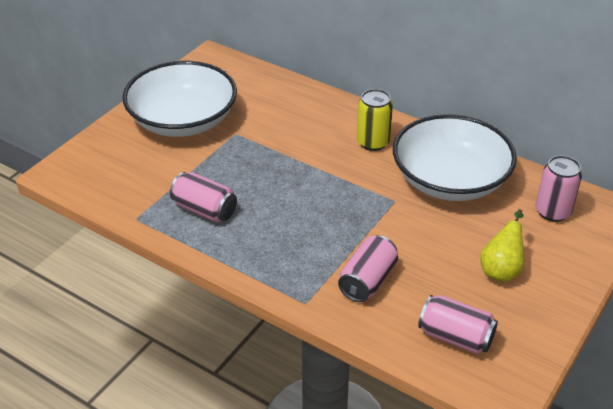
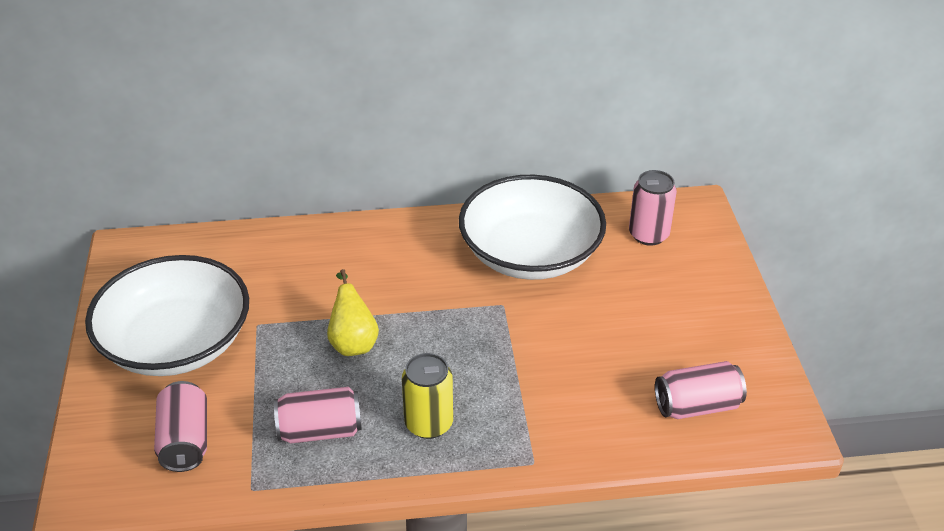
camera: 40 degrees left, 0 degrees up
pink can [338,235,398,302] -> pink can moved to [154,381,207,472]
yellow can [357,89,393,151] -> yellow can moved to [402,353,453,439]
yellow pear [480,209,524,282] -> yellow pear moved to [327,269,379,356]

